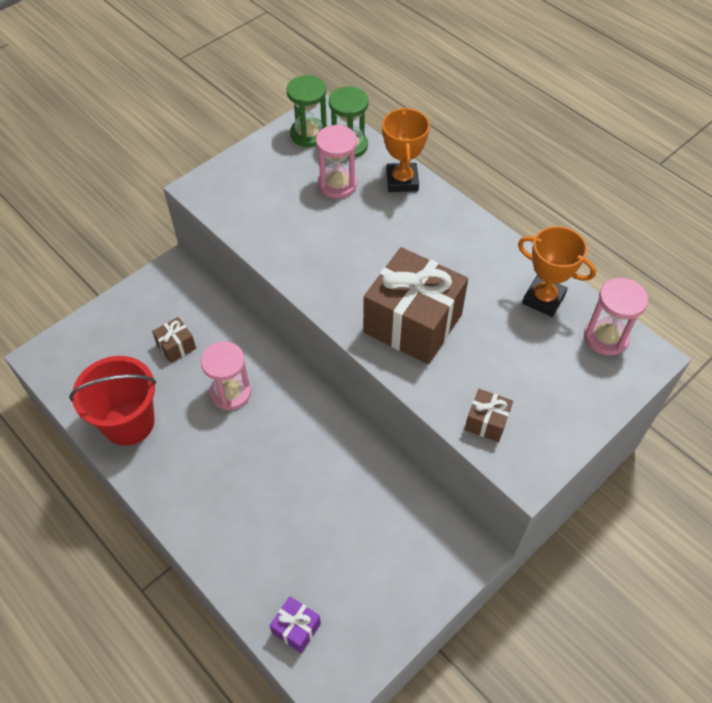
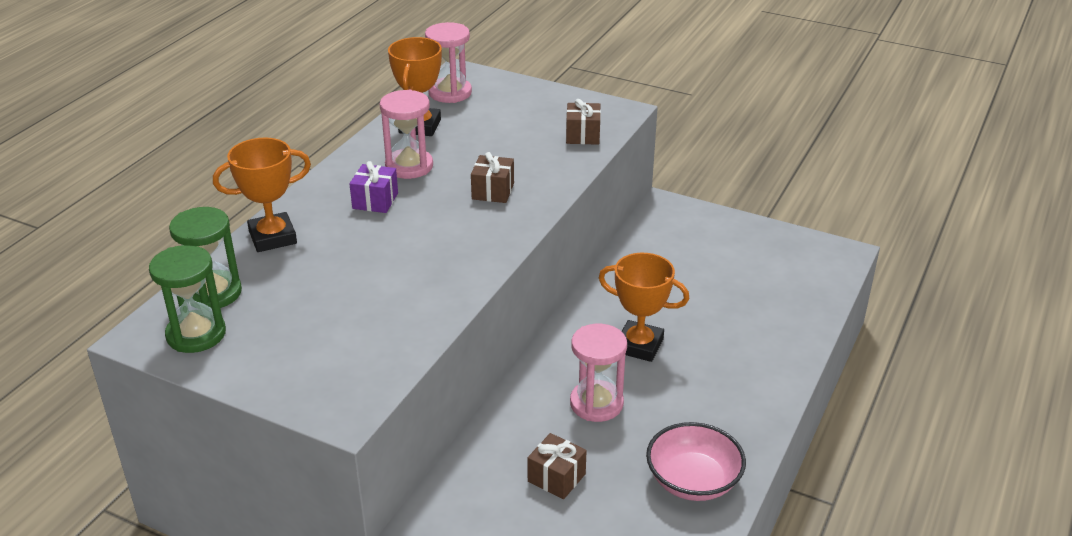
camera: 110 degrees left, 20 degrees down
red bucket [69,356,157,446] -> pink bowl [646,422,746,501]
purple gift [270,596,321,653] -> purple gift moved to [350,161,398,213]
pink hourglass [316,125,357,199] -> pink hourglass moved to [380,90,433,179]
brown gift [363,247,468,364] -> brown gift [471,152,514,203], size x0.44
none -> orange trophy [599,253,689,362]

